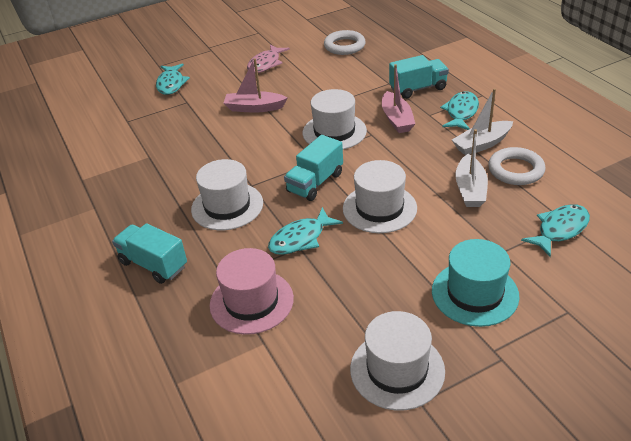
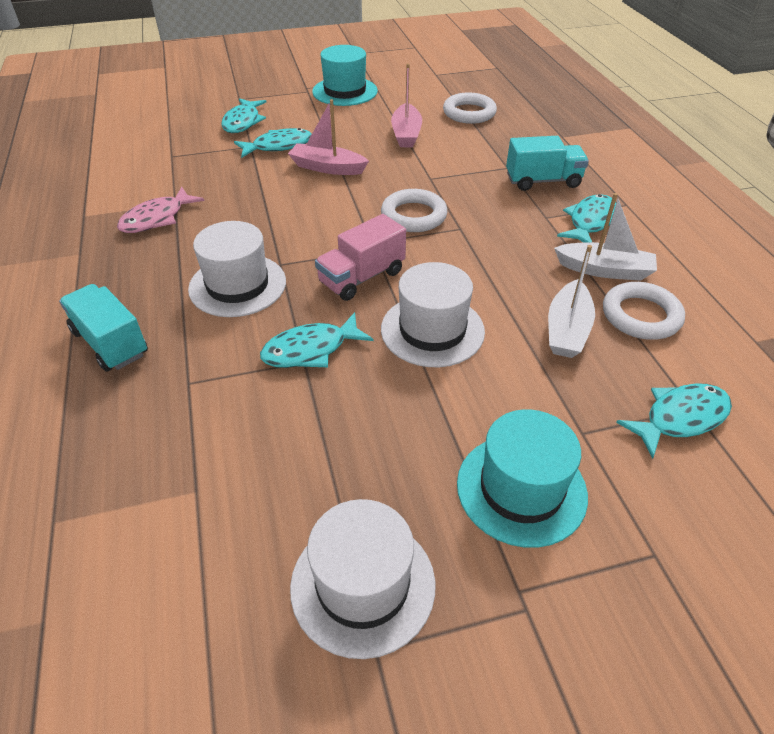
camera: 10 degrees right, 5 degrees up
pink hat [210,248,294,335] -> none
pink fish [247,44,290,73] -> pink fish moved to [117,187,205,233]
turquoise truck [284,135,343,201] -> pink truck [315,214,406,301]
white hat [303,89,367,149] -> white ring [381,189,448,232]
pink boat [382,64,415,133] -> pink boat moved to [391,63,422,147]
white boat [452,88,513,155] -> white boat turned 150 degrees counterclockwise [554,193,657,281]
none -> turquoise fish [234,128,312,158]
none -> turquoise hat [312,45,378,106]

